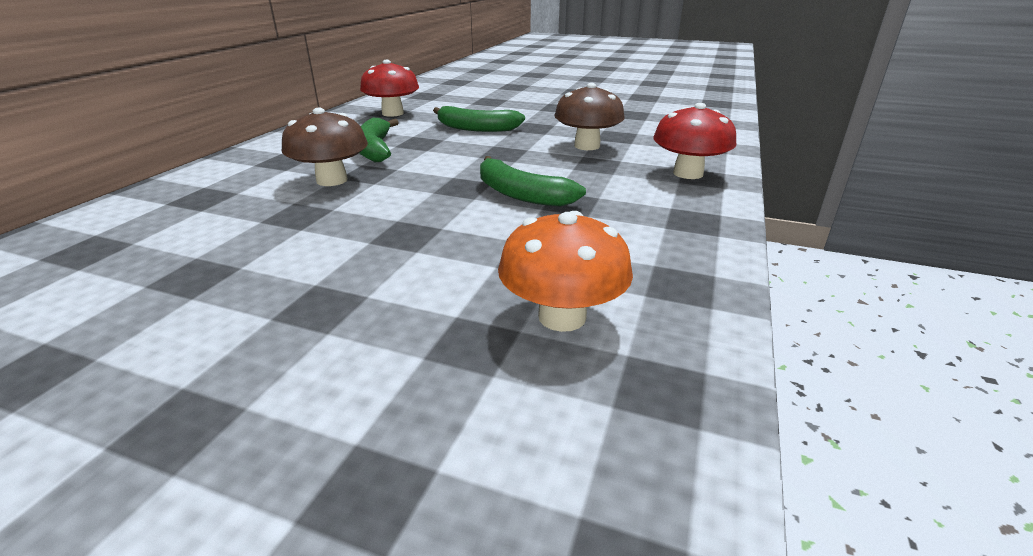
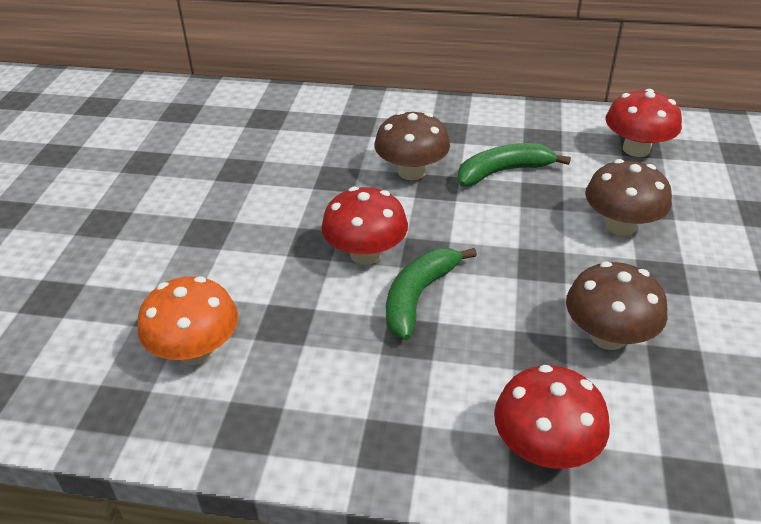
camera: 80 degrees right, 10 degrees up
green banana [433,106,525,132] -> brown mushroom [585,159,672,236]
none -> red mushroom [321,186,408,265]

